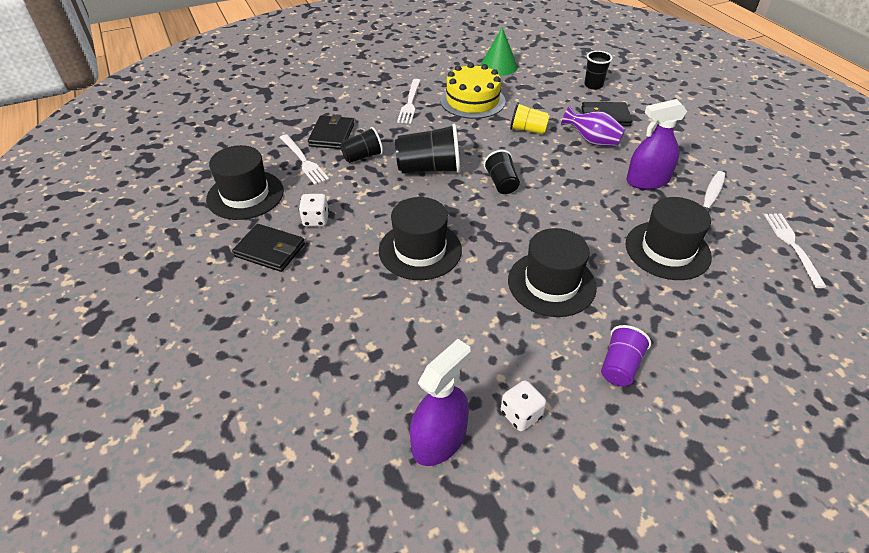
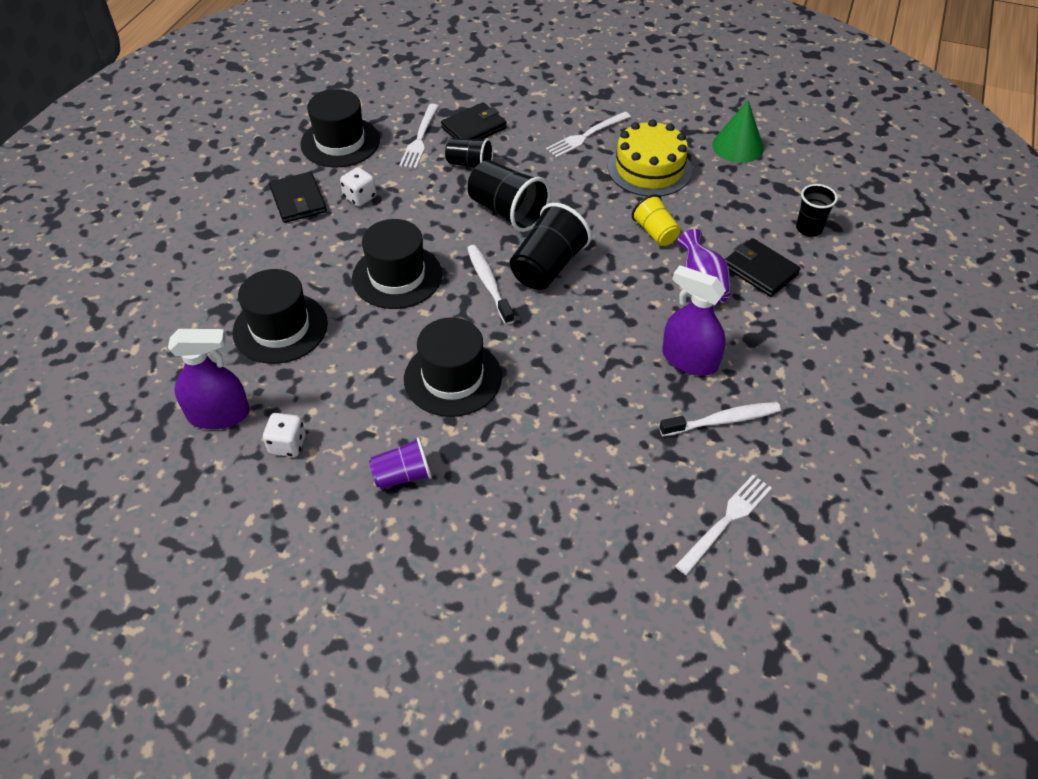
camera: 45 degrees right, 5 degrees up
black cup [484,150,520,194] -> black cup [510,203,591,290], size x1.63
black hat [626,197,712,280] -> black hat moved to [232,269,328,364]
none -> white toothbrush [467,245,514,325]

